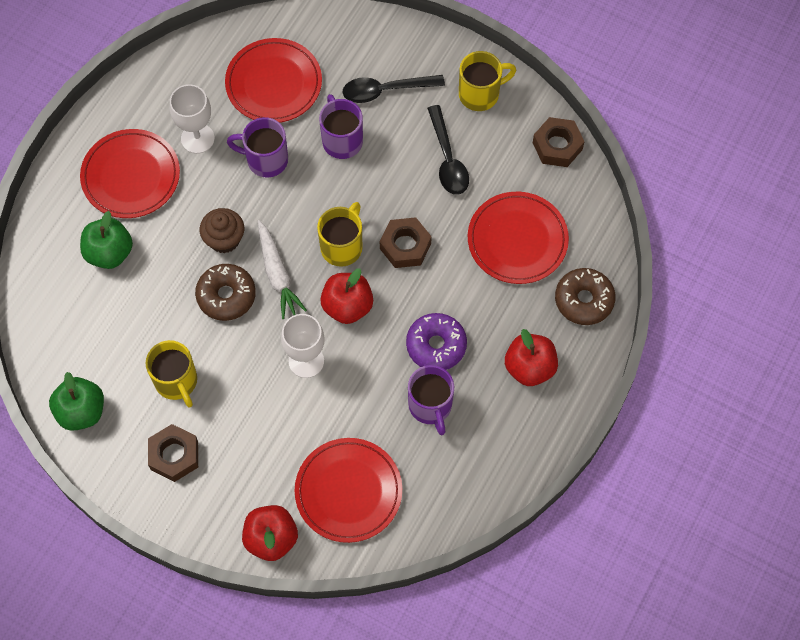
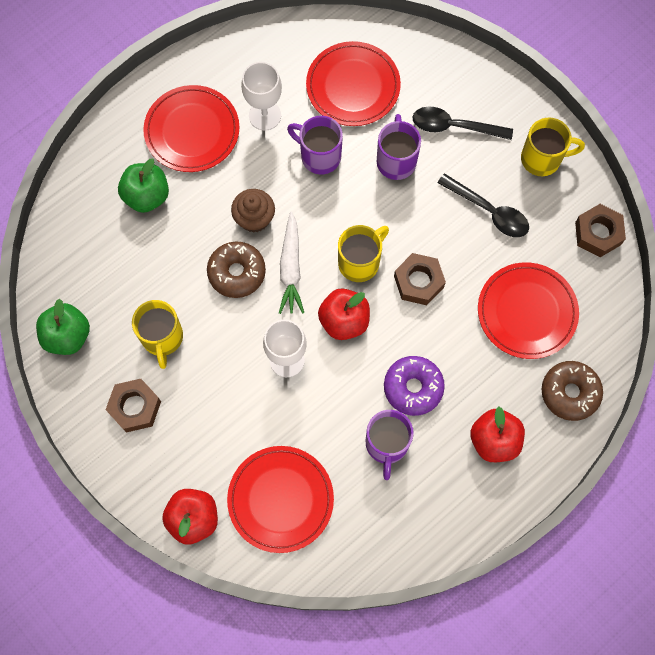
camera: 20 degrees right, 5 degrees up
black spoon [427,105,469,195] -> black spoon turned 60 degrees counterclockwise [437,173,529,237]

